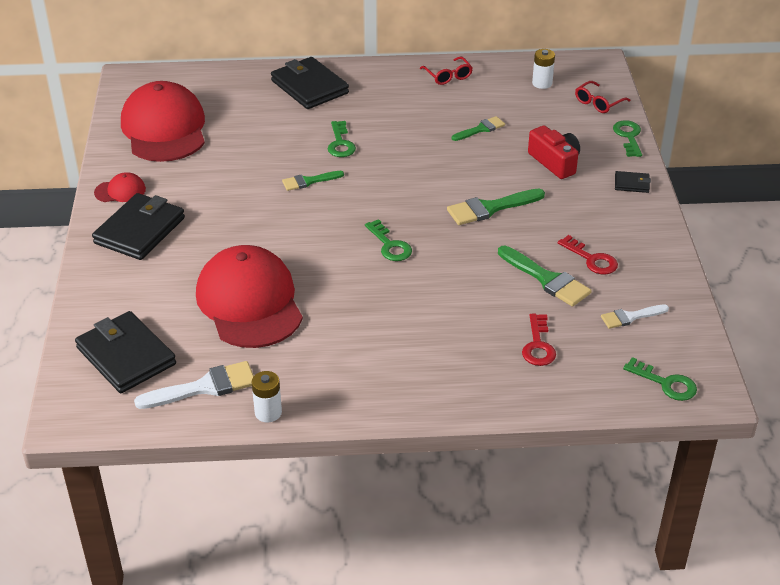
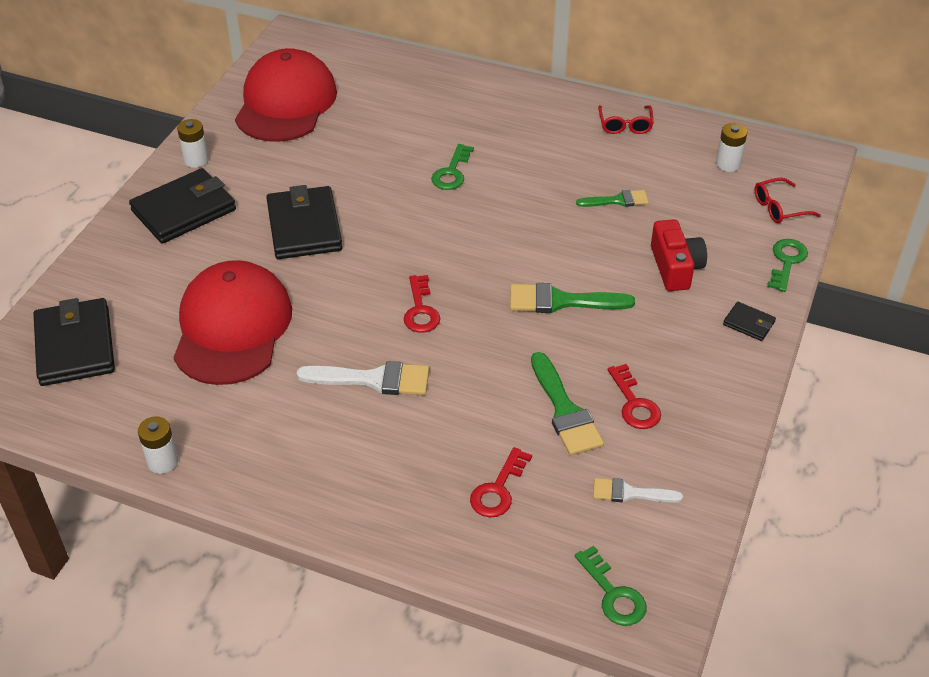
camera: 25 degrees right, 5 degrees up
red cap [94,172,146,202] -> white battery [177,119,209,168]
white brush [134,361,254,409] -> white brush moved to [296,361,429,395]
black wallet [271,57,349,109] -> black wallet moved to [266,185,343,259]
green brush [282,171,344,191] -> none
green key [365,219,412,261] -> red key [404,275,440,333]

